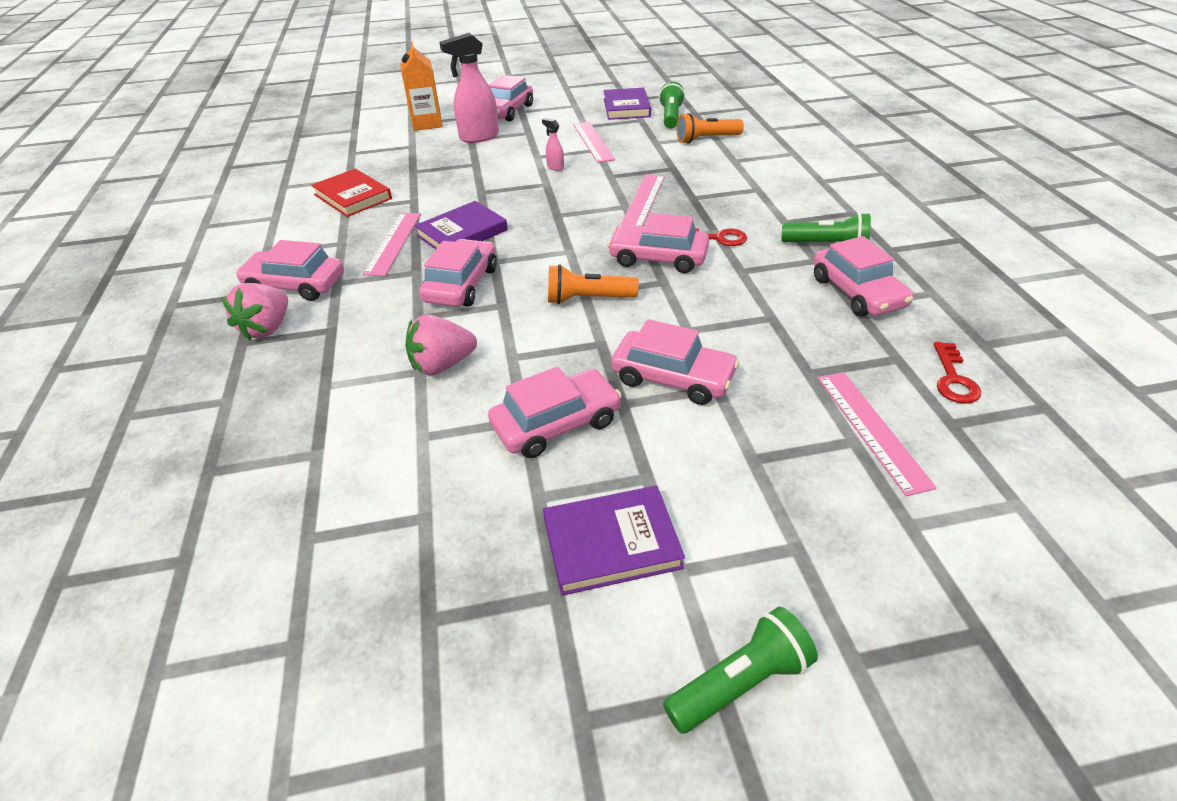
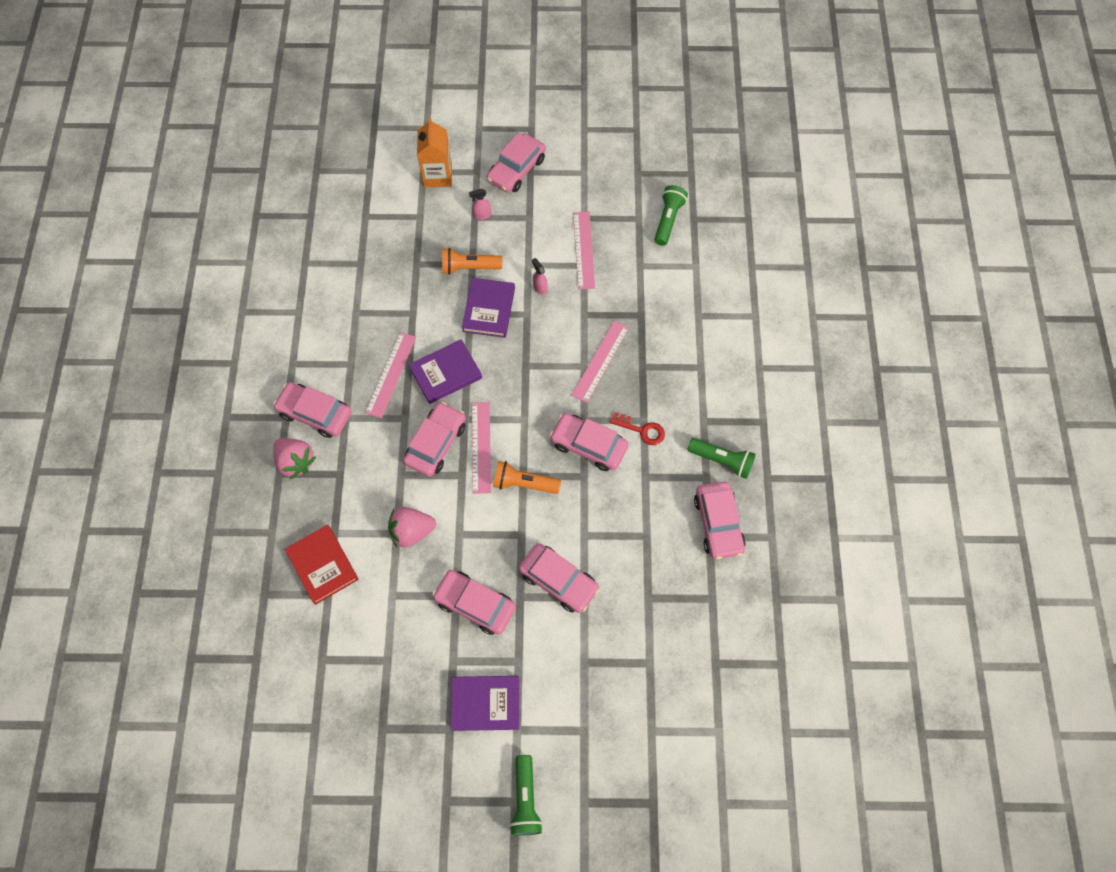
camera: 10 degrees right, 25 degrees up
pink strawberry [222,283,288,341] -> pink strawberry turned 75 degrees counterclockwise [273,438,316,479]
red book [311,169,392,217] -> red book moved to [285,525,358,605]
pink spray bottle [440,33,499,143] -> pink spray bottle [469,189,491,220], size x0.46
pink car [488,366,622,458] -> pink car turned 135 degrees counterclockwise [432,570,516,635]
purple book [603,88,651,120] -> purple book moved to [462,278,515,338]
green flashlight [663,607,818,734] -> green flashlight turned 105 degrees clockwise [510,755,543,836]
orange flashlight [677,113,744,144] -> orange flashlight moved to [442,248,502,274]
pink ruler [818,372,937,496] -> pink ruler moved to [472,402,491,494]
red key [934,342,981,404] -> none

